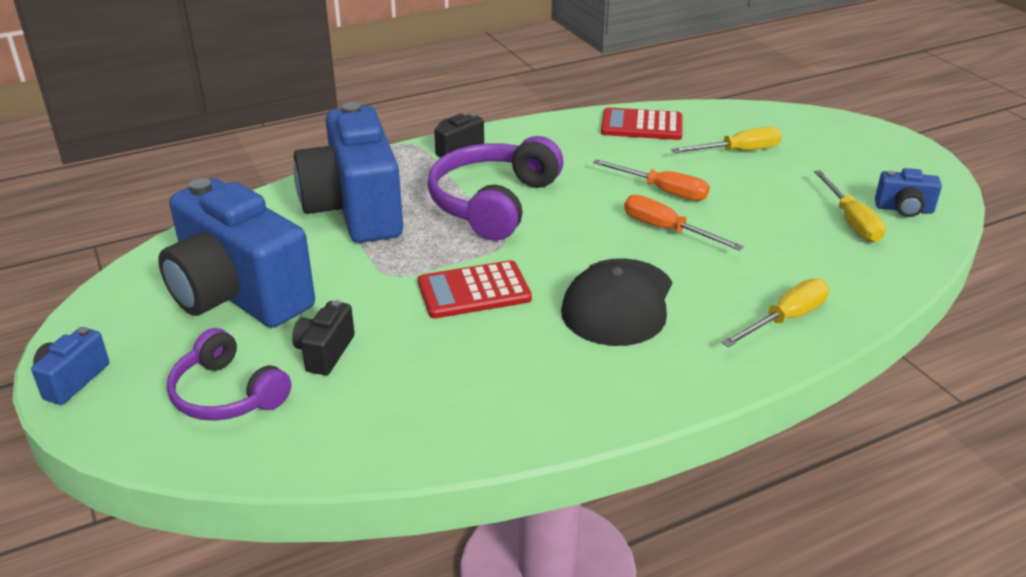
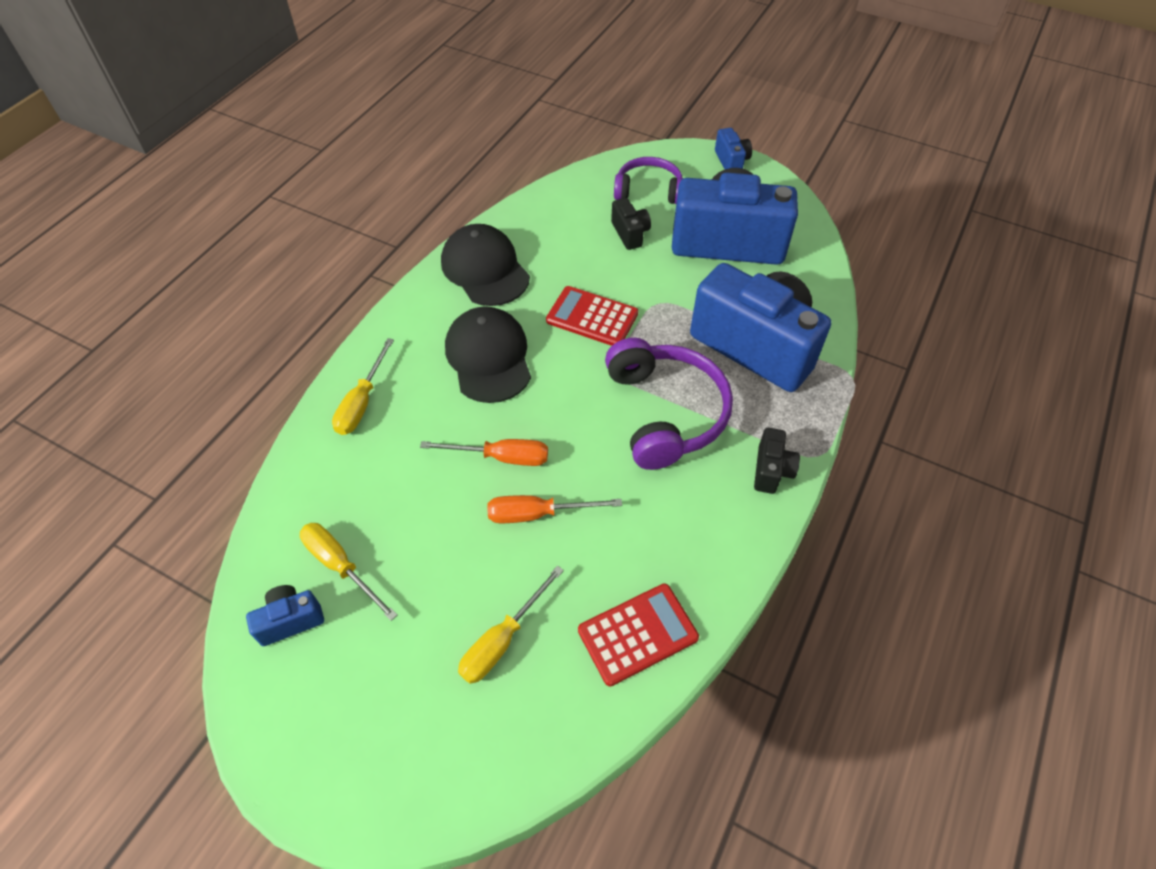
camera: 145 degrees right, 20 degrees up
red calculator [418,260,532,318] -> red calculator turned 105 degrees counterclockwise [546,286,638,346]
none -> black cap [441,224,530,306]

